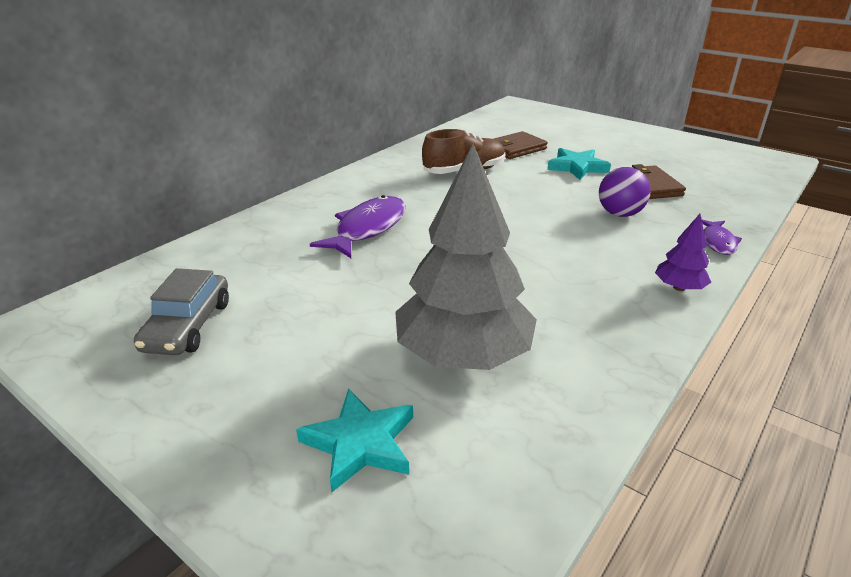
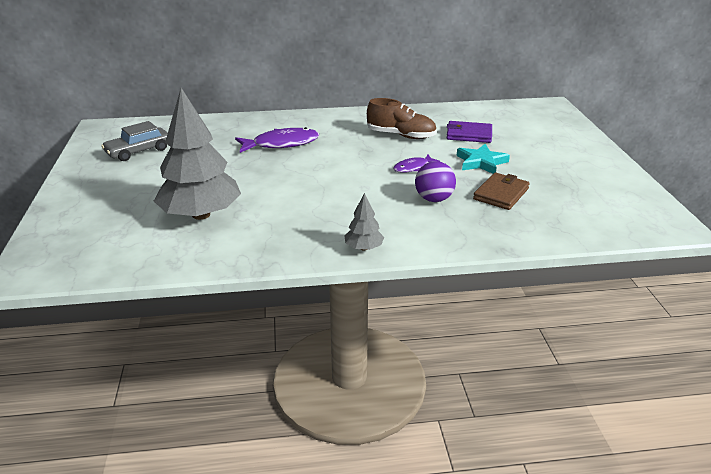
camera: 45 degrees right, 0 degrees up
turquoise star [296,388,413,492] -> none
brown wallet [494,131,548,159] -> purple wallet [447,121,492,143]
purple tree [655,214,711,291] -> grey tree [344,193,384,250]
purple fish [702,220,742,255] -> purple fish moved to [393,155,440,173]

